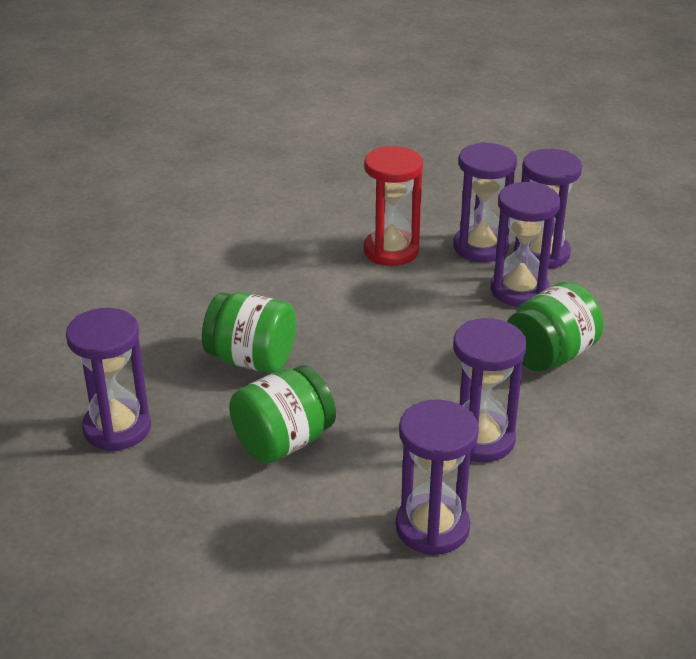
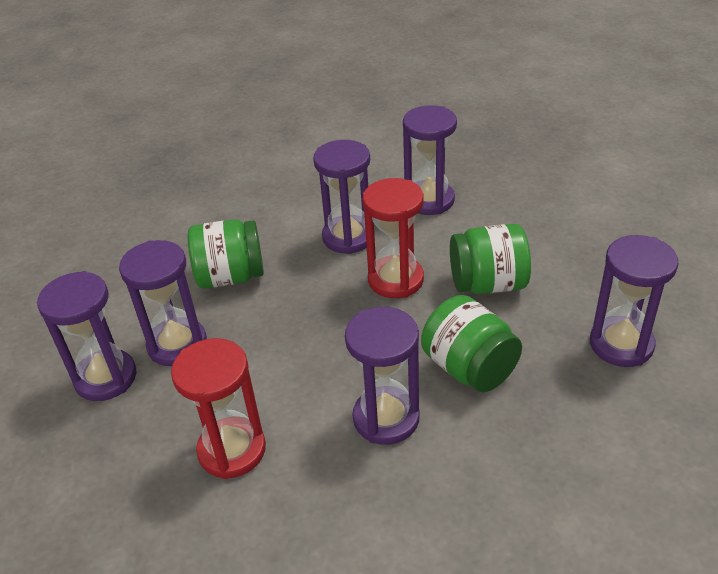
camera: 145 degrees left, 5 degrees up
purple hourglass [453,142,517,262] -> purple hourglass moved to [345,307,420,445]
none -> red hourglass [363,178,424,298]

